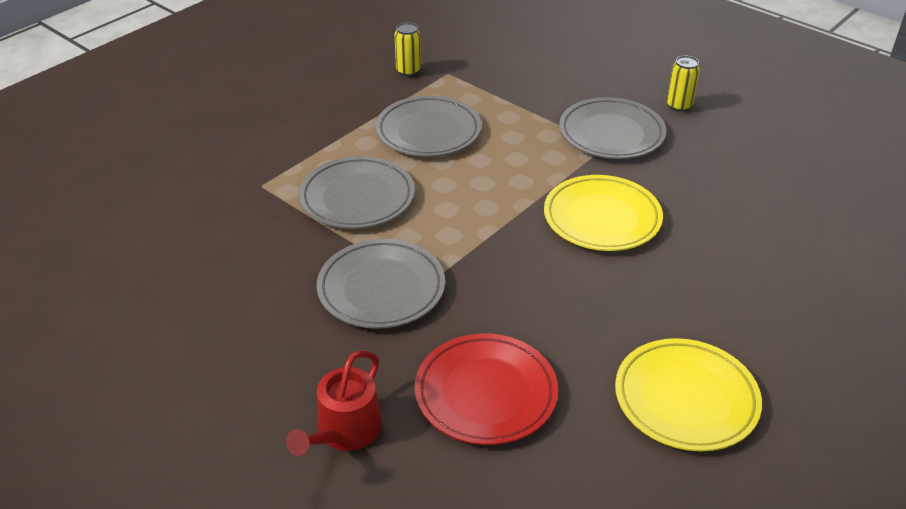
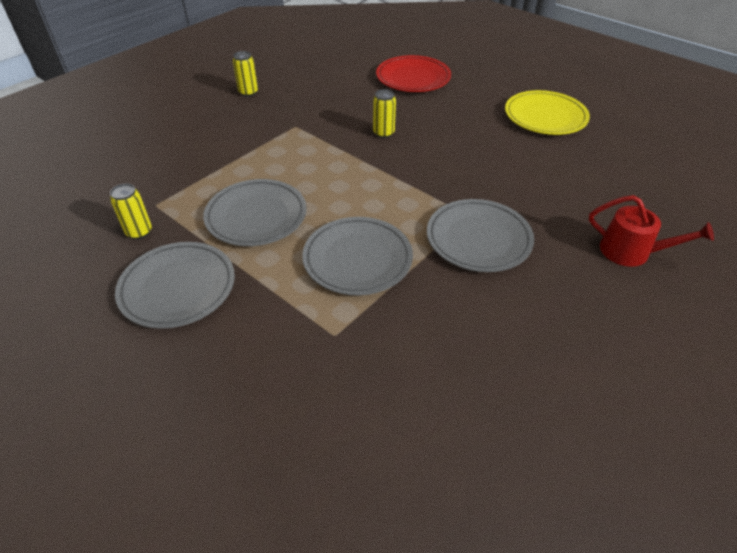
camera: 90 degrees left, 5 degrees up
red plate [415,333,558,445] -> red plate moved to [376,55,451,92]
yellow plate [544,175,663,251] -> yellow can [373,89,396,138]
grey plate [559,97,666,159] -> grey plate moved to [115,242,235,329]

